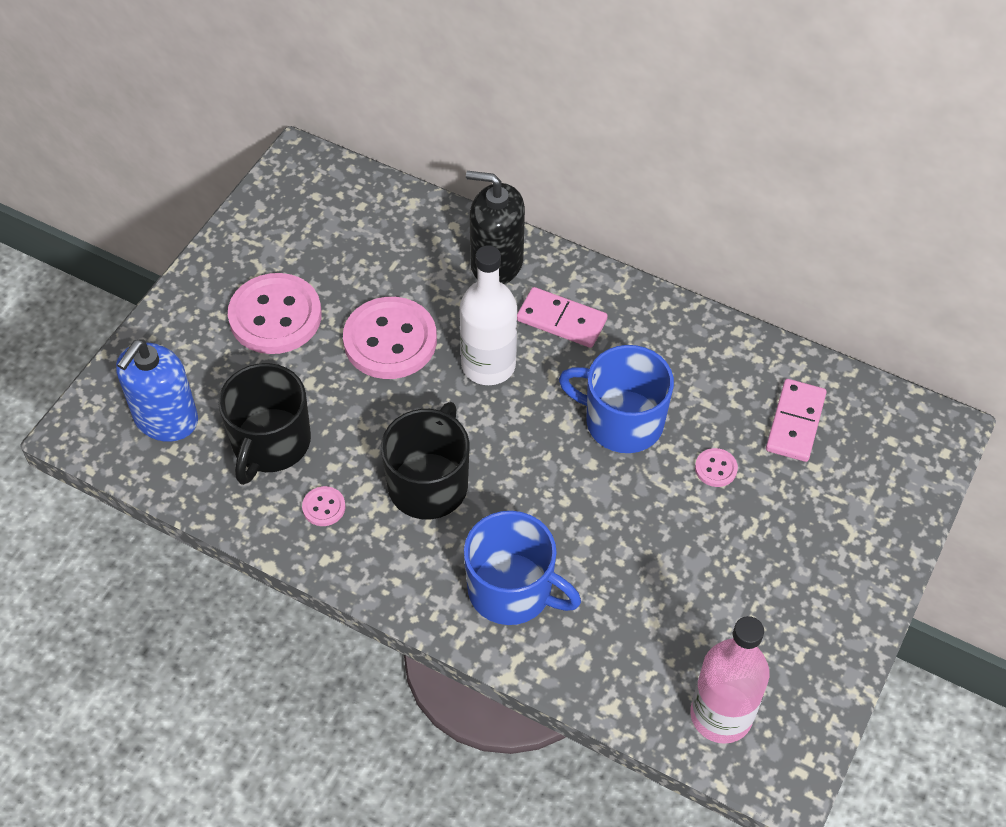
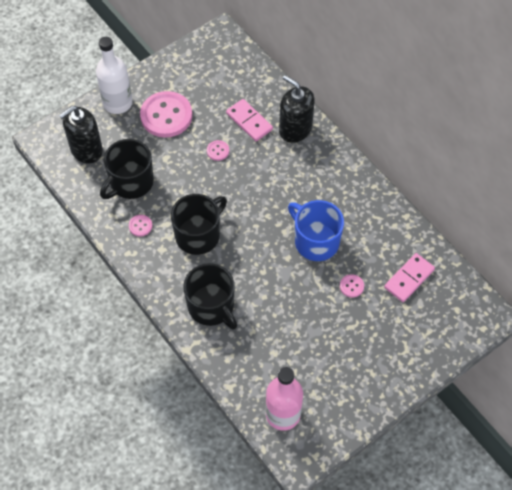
camera: 25 degrees right, 5 degrees up
blue soap dispenser [116,339,198,442] -> black soap dispenser [59,106,103,163]
pink button [343,297,437,379] -> pink button [207,140,229,161], size x0.43
white bottle [460,245,517,385] -> white bottle moved to [96,37,133,114]
blue mug [464,511,581,625] -> black mug [183,263,237,329]
pink domino [517,287,608,348] -> pink domino moved to [226,99,273,141]

